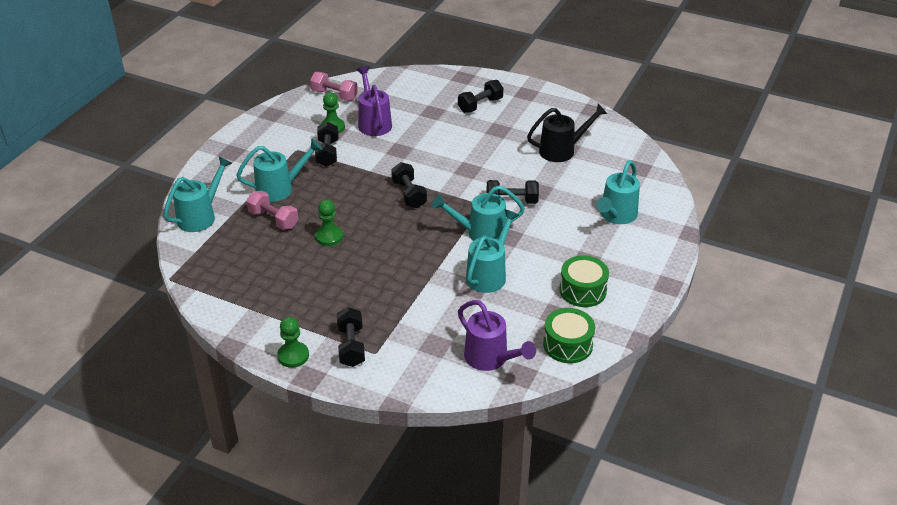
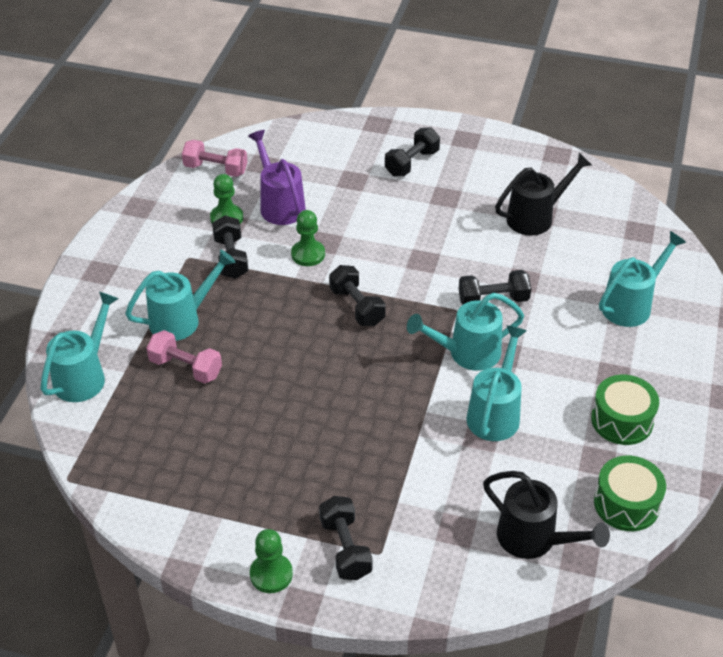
camera: 10 degrees left, 5 degrees up
green pawn [315,200,343,246] -> green pawn moved to [291,210,325,266]
purple watering can [458,300,536,371] -> black watering can [483,471,610,559]
turquoise watering can [596,160,640,224] -> turquoise watering can turned 150 degrees counterclockwise [599,231,686,327]

